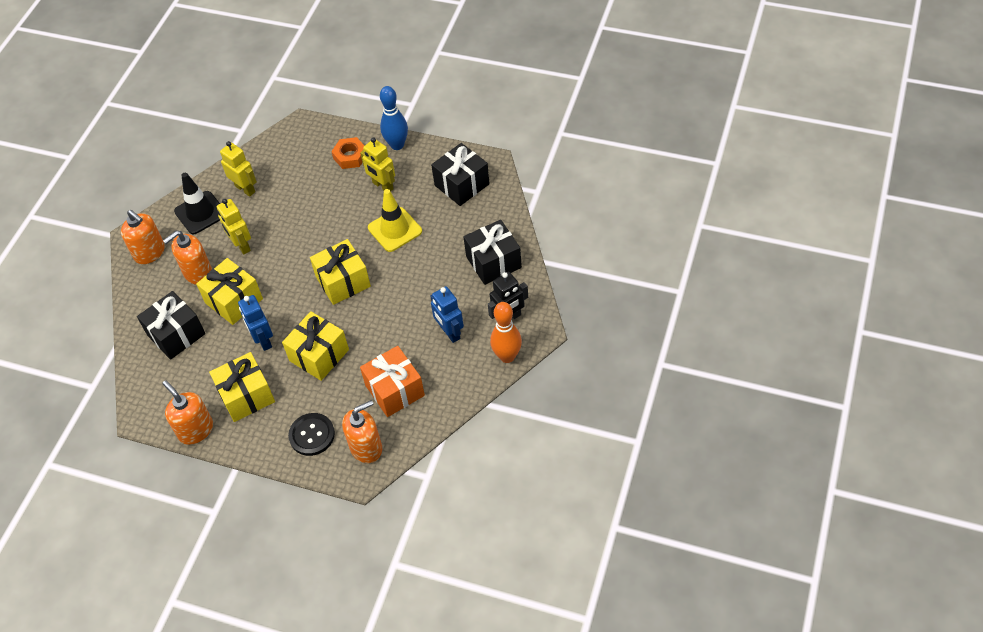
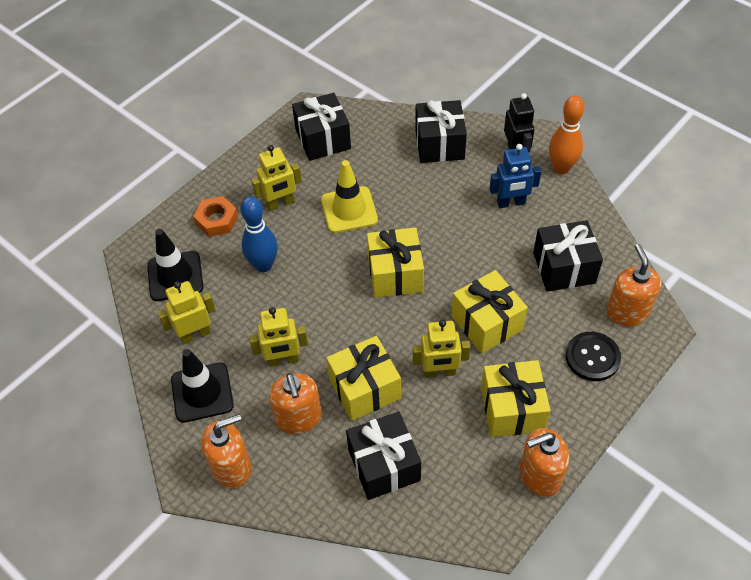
camera: 70 degrees left, 0 degrees up
blue robot [238,295,273,351] -> yellow robot [413,320,471,378]
orange gift [360,346,425,417] -> black gift [533,220,603,292]
blue bowling pin [380,86,408,150] -> blue bowling pin moved to [240,196,278,272]
none -> black traffic cone [147,229,203,301]

